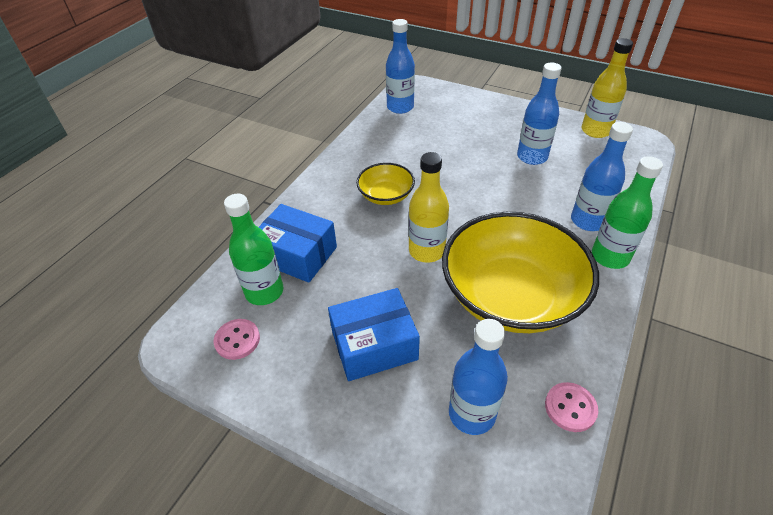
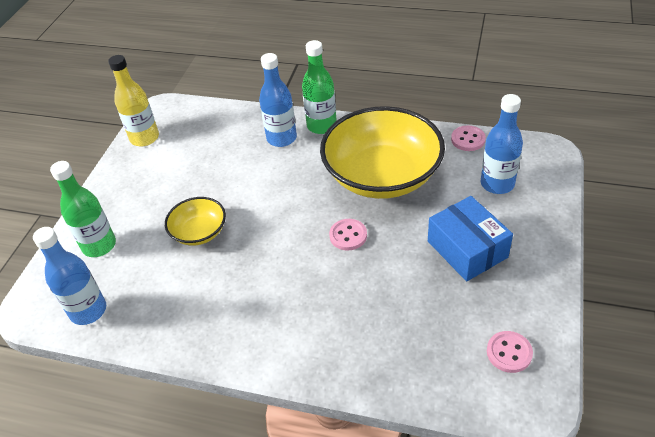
camera: 100 degrees left, 0 degrees up
green bottle [224,194,283,305] -> green bottle moved to [50,161,116,257]
blue box [259,204,337,283] -> none
yellow bowl [356,163,415,205] -> yellow bowl moved to [165,197,226,246]
yellow bottle [409,152,449,263] -> pink button [329,219,367,251]
blue bottle [517,63,562,165] -> none

